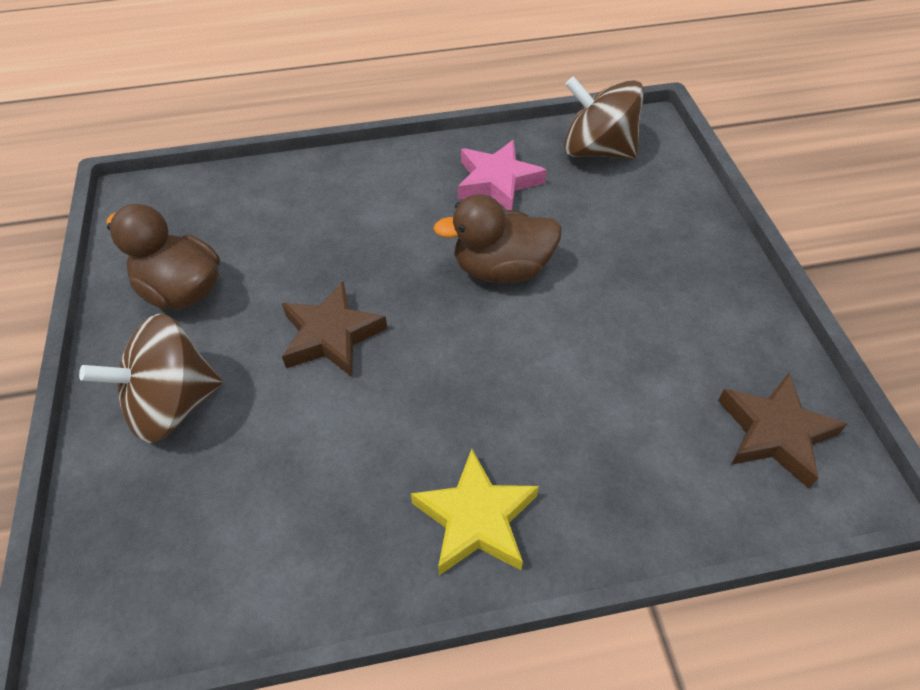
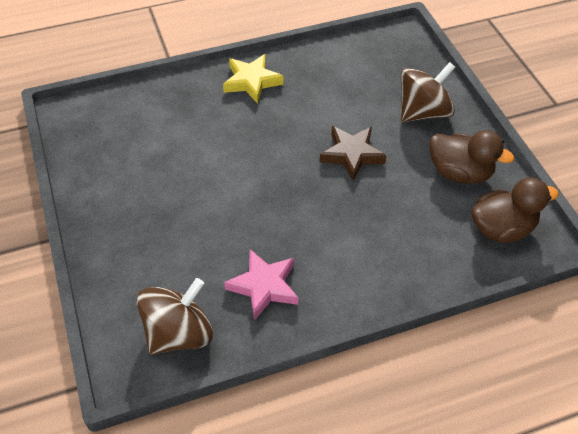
camera: 170 degrees right, 0 degrees up
brown duck [433,194,562,283] -> brown duck moved to [471,177,559,243]
brown spinning top [564,76,644,159] -> brown spinning top turned 60 degrees counterclockwise [137,278,213,355]
brown star [718,373,847,488] -> none

